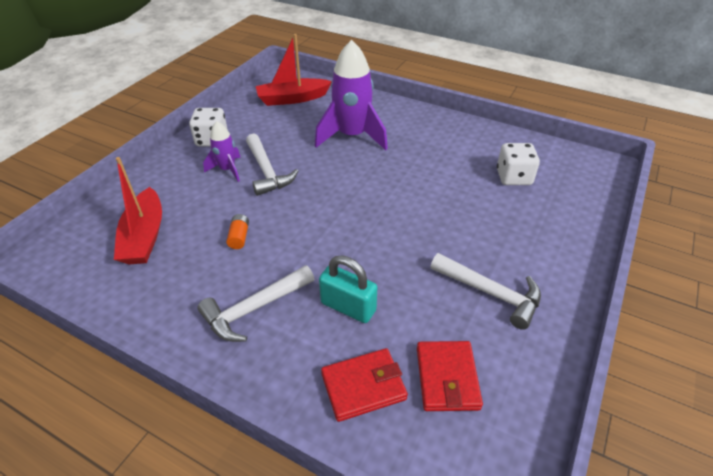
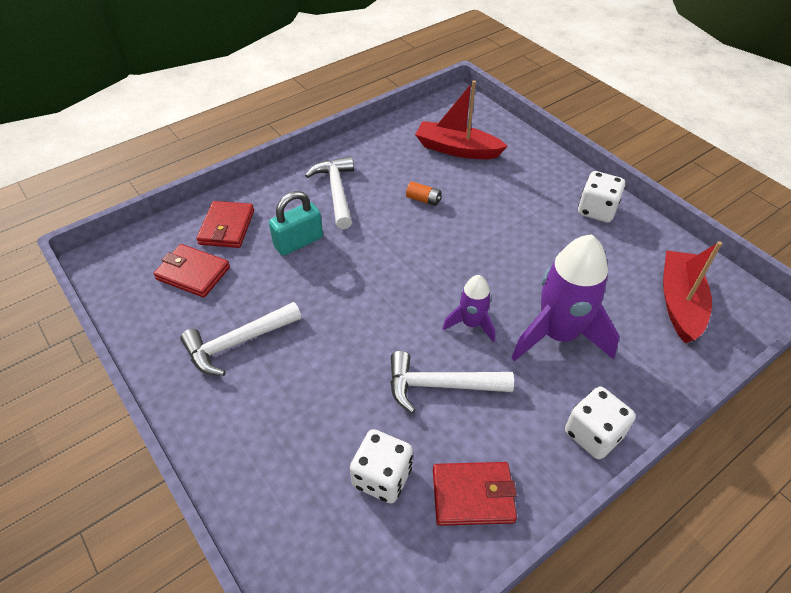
camera: 115 degrees right, 5 degrees up
purple rocket [203,121,241,182] -> purple rocket moved to [442,275,495,343]
white hammer [246,133,298,196] -> white hammer moved to [390,351,514,413]
none -> red wallet [433,462,517,526]
none -> white dice [565,386,636,459]

